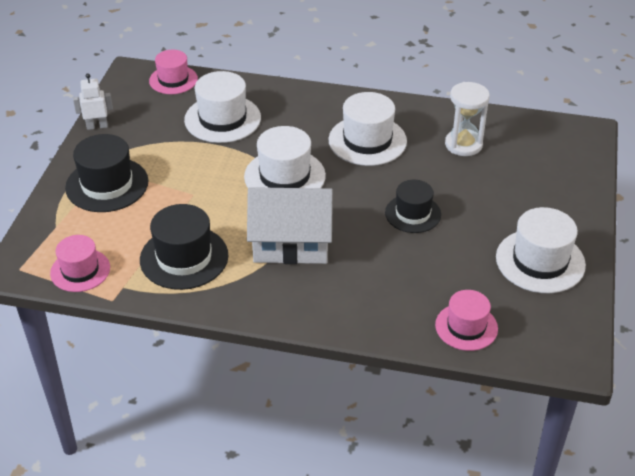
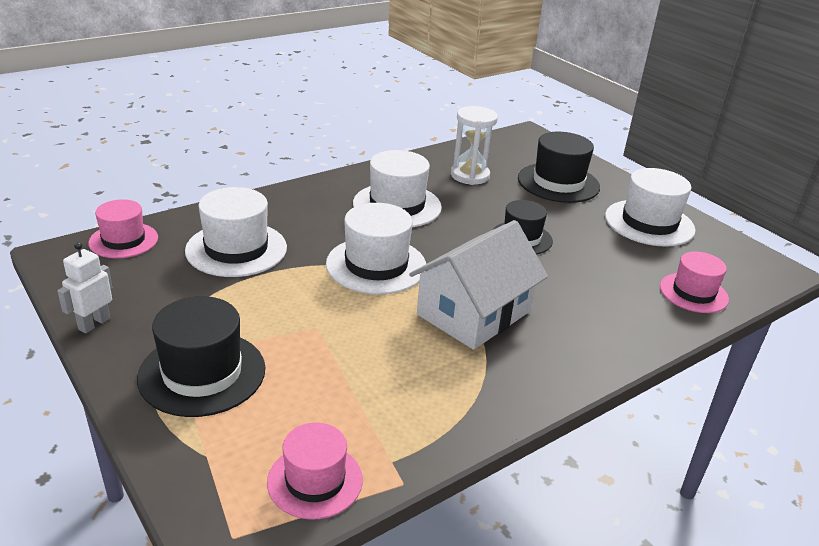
camera: 50 degrees left, 10 degrees down
black hat [140,204,228,290] -> black hat moved to [518,132,600,203]

